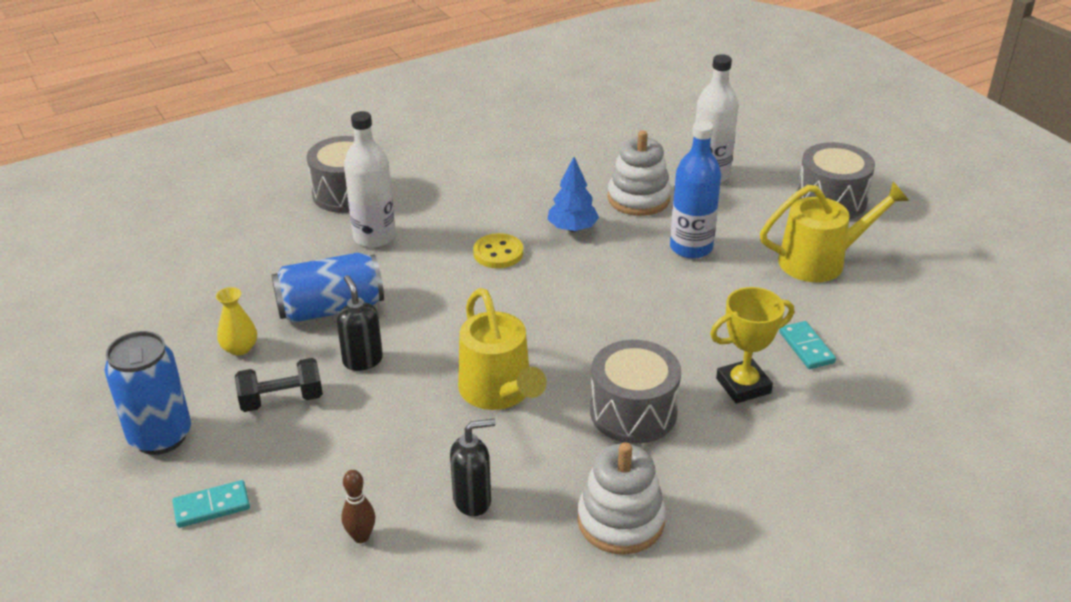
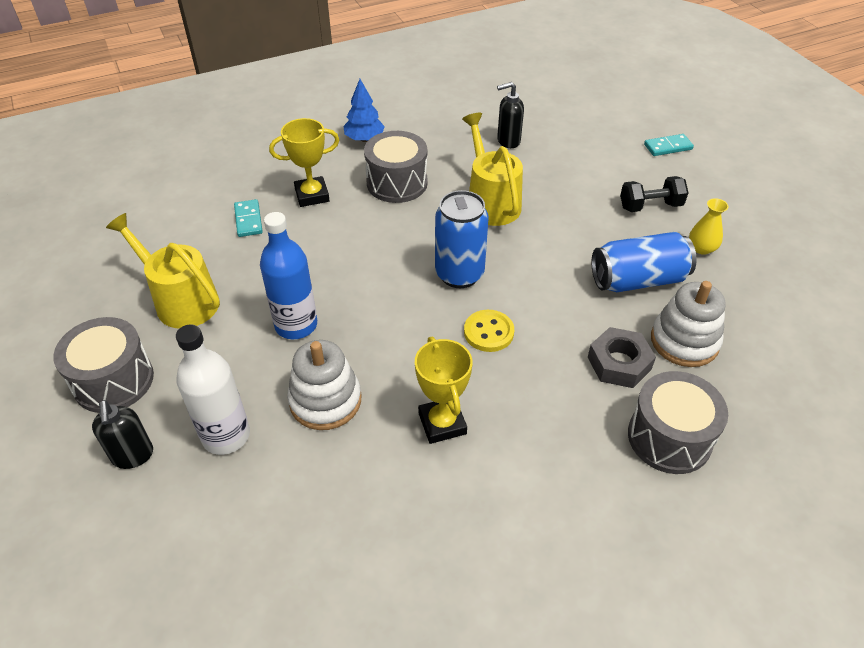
camera: 175 degrees left, 10 degrees up
blue can [104,331,191,455] -> blue can moved to [435,190,489,288]
black soap dispenser [337,275,383,371] -> black soap dispenser moved to [92,400,153,469]
brown bowling pin [341,470,375,543] -> none
white bottle [344,111,395,248] -> grey nut [588,327,656,388]
blue tree [547,157,599,232] -> blue tree moved to [343,79,385,142]
white stacking toy [578,442,666,555] -> white stacking toy moved to [651,281,726,367]
yellow watering can [760,182,909,282] -> yellow watering can turned 45 degrees clockwise [106,213,220,329]
none -> yellow trophy [415,337,472,444]

